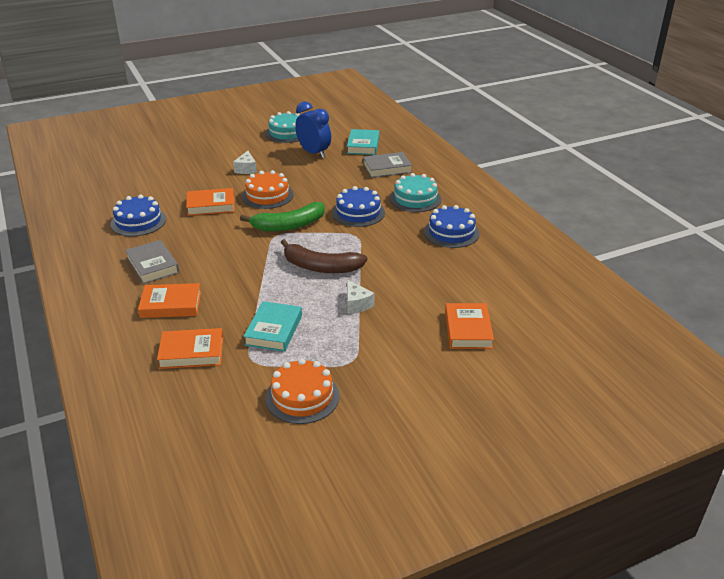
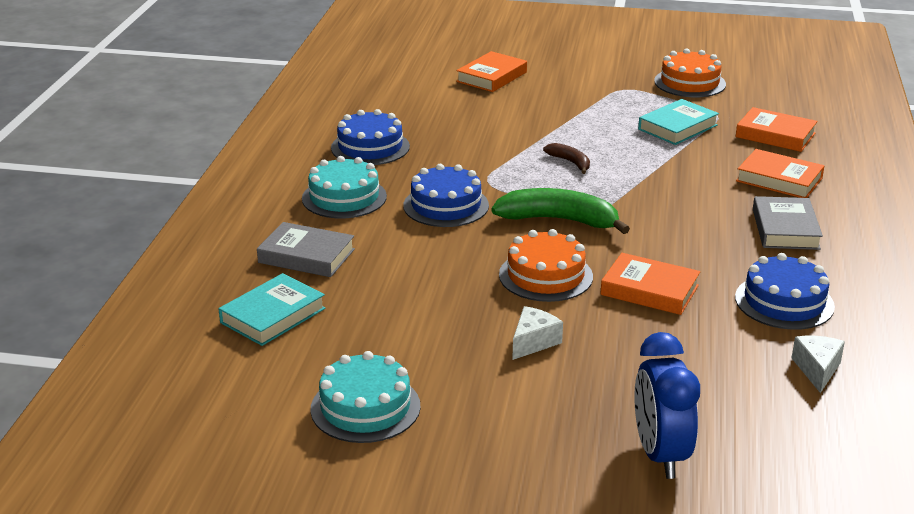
camera: 145 degrees left, 5 degrees down
brown banana [280,239,367,273] -> brown banana [543,143,590,174], size x0.51
blue clock [295,101,331,158] -> blue clock moved to [634,332,700,479]
white cheese [347,279,375,314] -> white cheese moved to [792,336,845,393]

